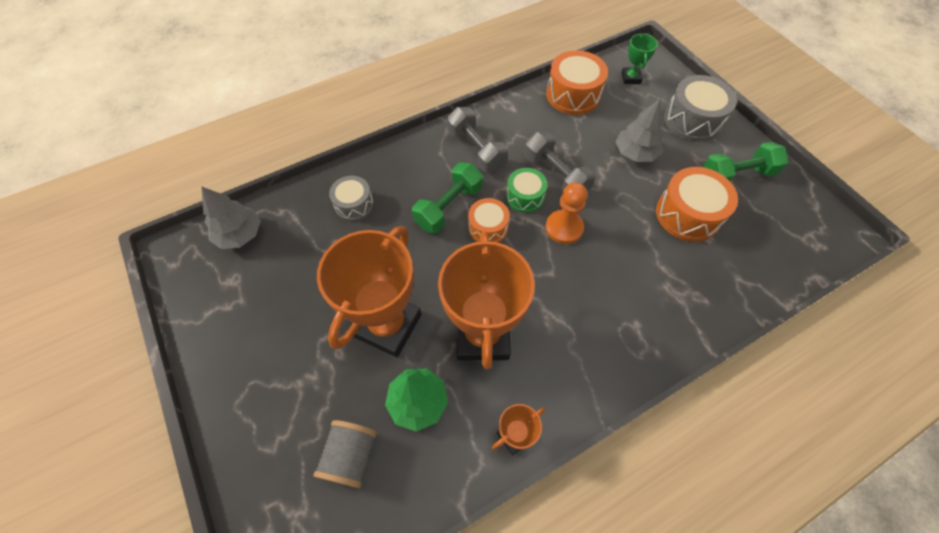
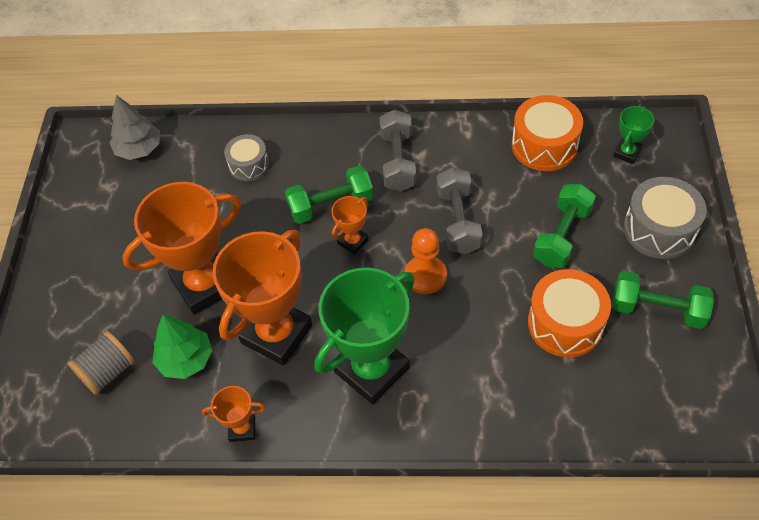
camera: 35 degrees right, 5 degrees down
orange drum [468,198,510,243] -> orange trophy [331,196,369,254]
green drum [506,168,547,213] -> none
grey tree [616,99,664,162] -> green dumbbell [533,184,596,268]
none -> green trophy [314,268,415,405]

